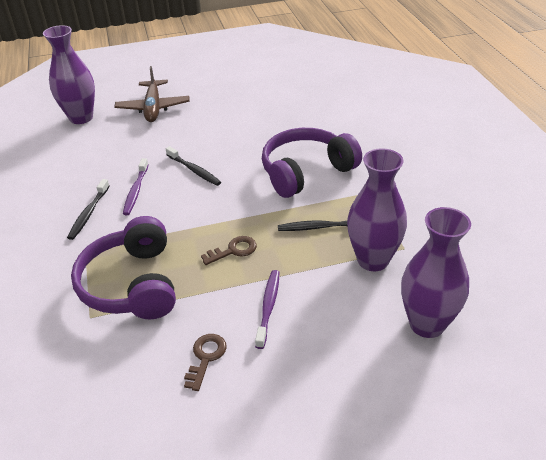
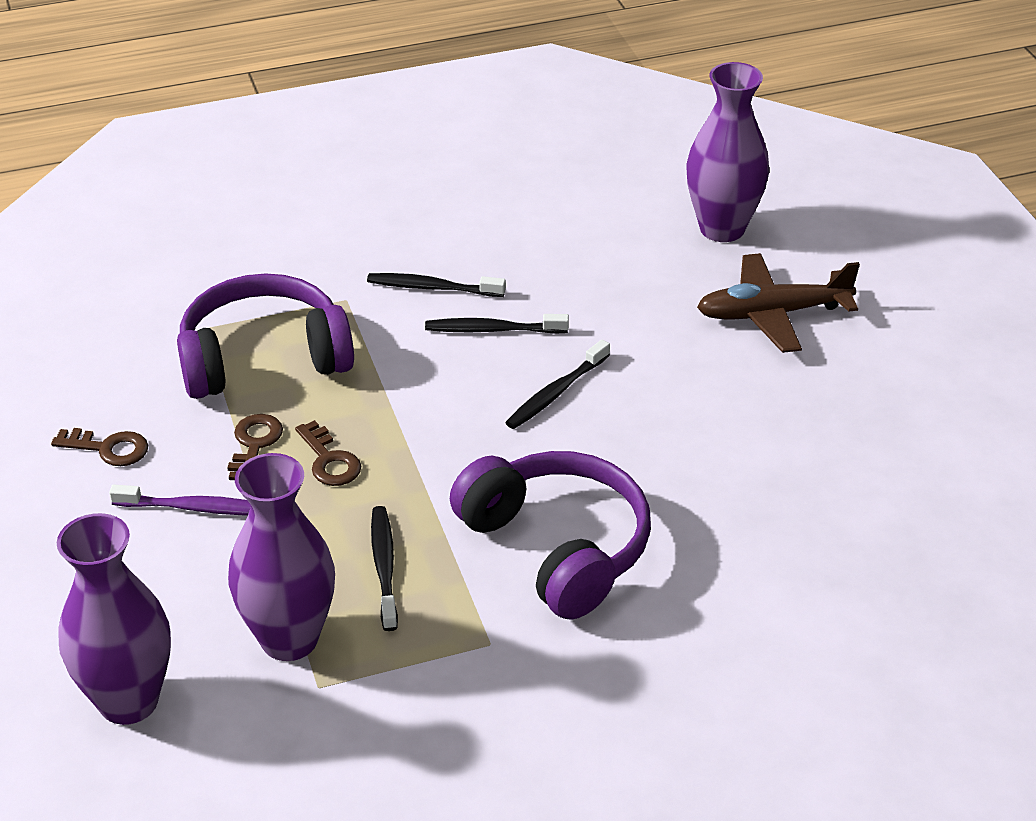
camera: 85 degrees right, 0 degrees up
purple toothbrush [123,158,148,215] -> black toothbrush [425,314,569,334]
none -> brown key [227,414,283,480]

